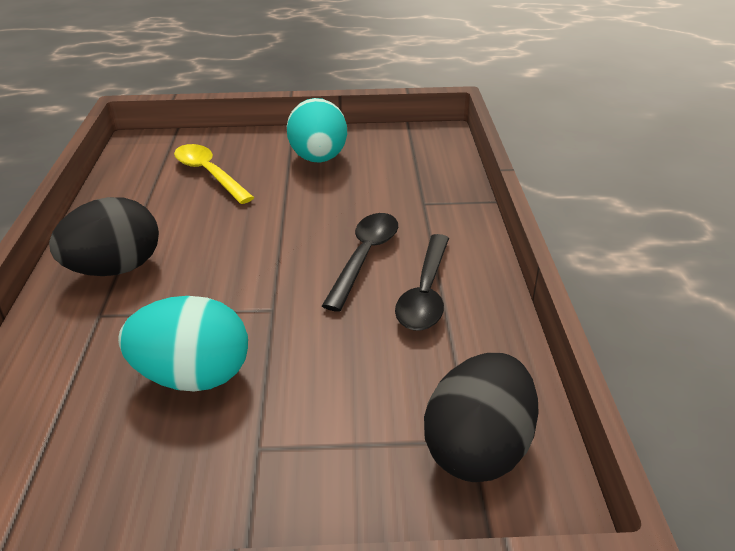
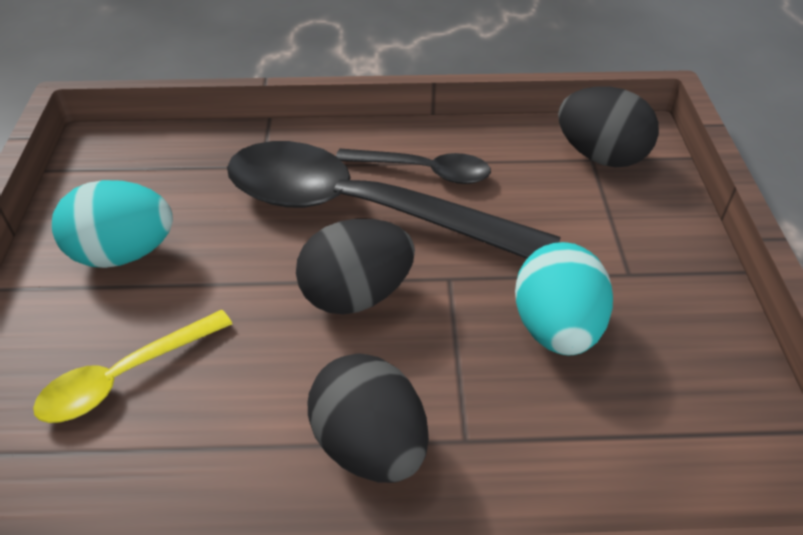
camera: 90 degrees left, 10 degrees up
black spoon [322,213,398,312] -> black spoon [227,141,561,259], size x2.05
none -> black egg [296,219,415,315]

